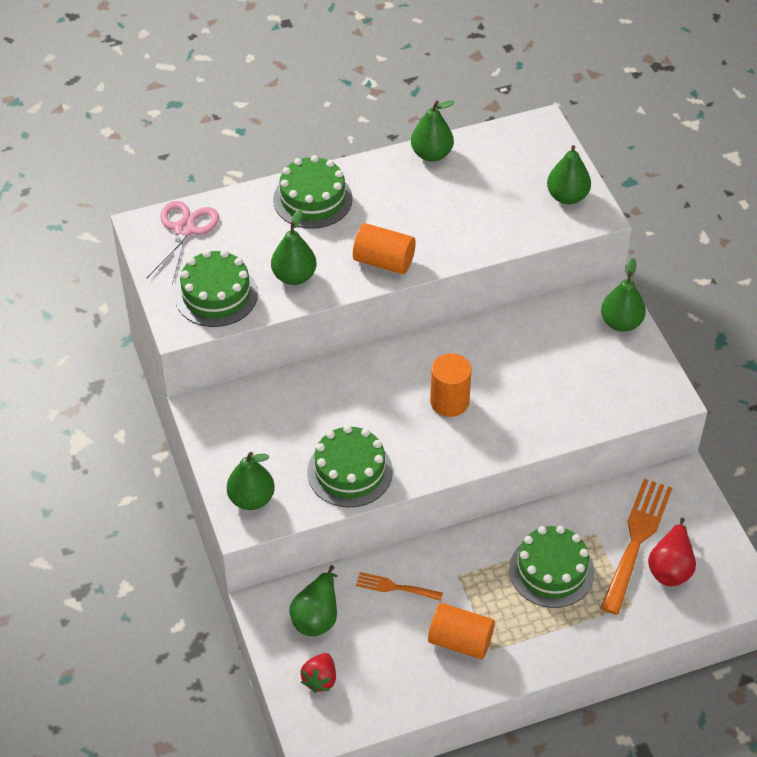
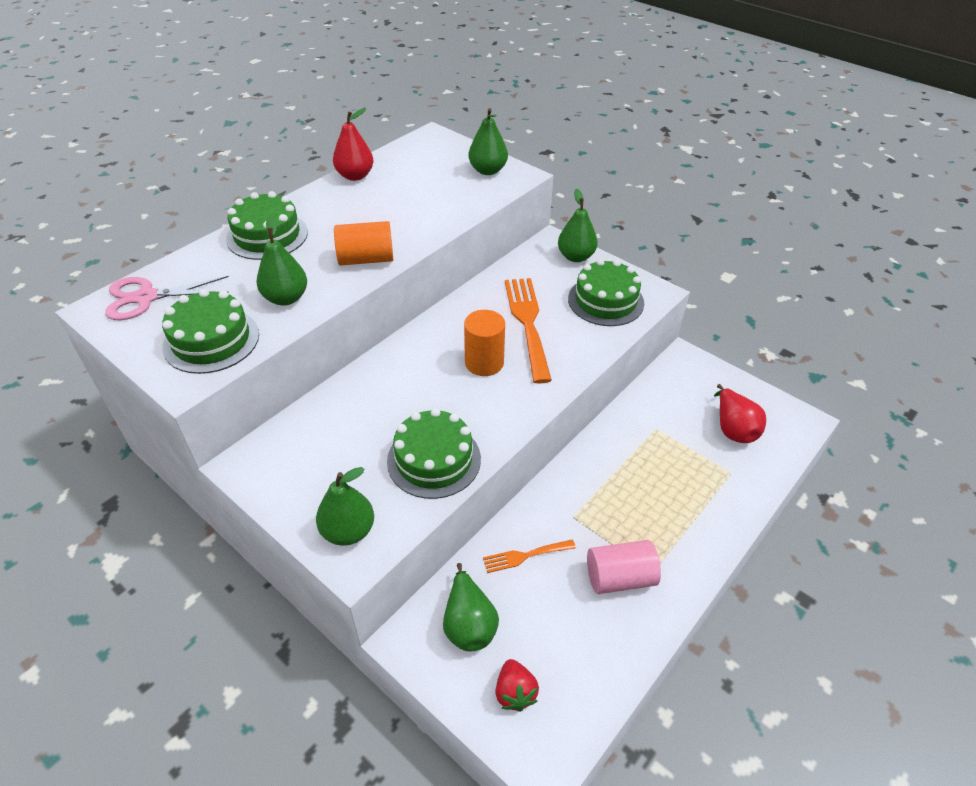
camera: 30 degrees left, 5 degrees down
pink scissors [147,201,219,284] -> pink scissors turned 90 degrees counterclockwise [105,276,229,320]
green pear [411,100,455,162] -> red pear [333,108,373,181]
orange cylinder [428,603,495,659] -> pink cylinder [587,540,661,594]
green cake [509,526,595,608] -> green cake moved to [568,259,644,326]
orange fork [600,479,672,615] -> orange fork moved to [505,278,552,384]

